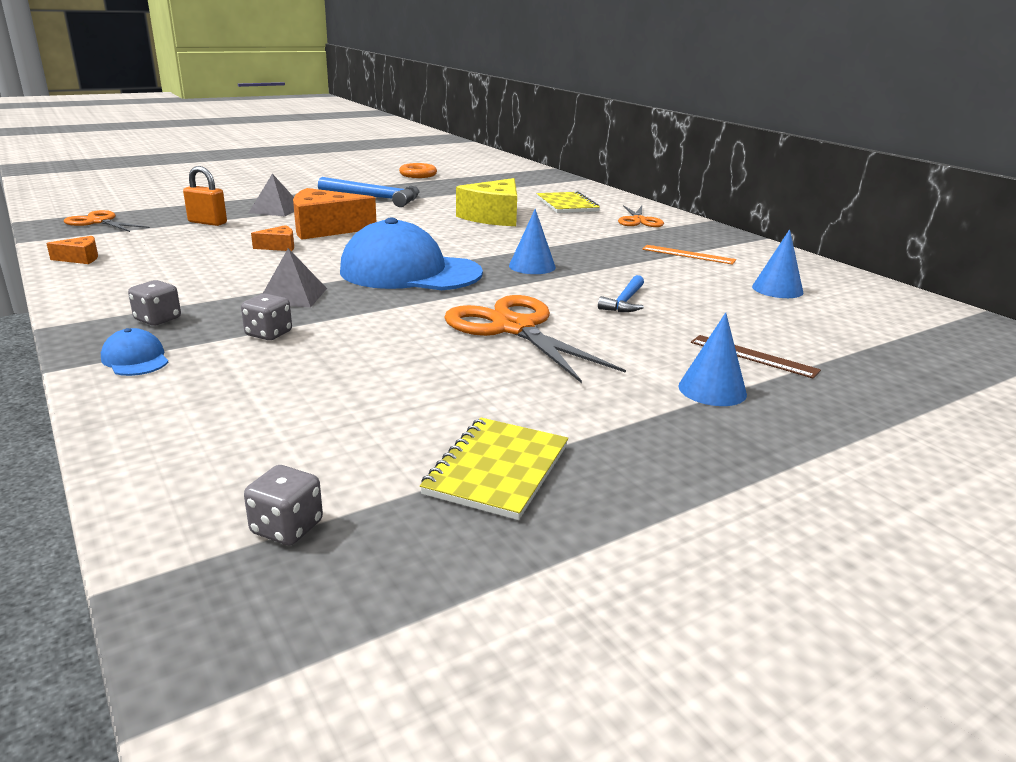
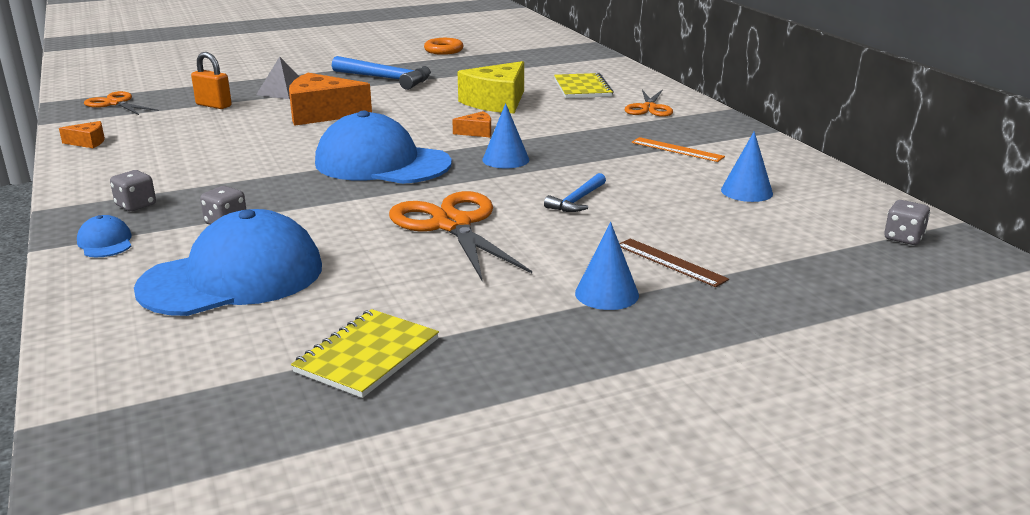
camera: 10 degrees right, 0 degrees up
grey dice [244,465,323,545] -> grey dice moved to [884,200,930,245]
orange cheese [251,225,294,251] -> orange cheese moved to [452,111,491,137]
grey pyramid [263,248,327,307] -> none
none -> blue cap [134,209,322,316]

